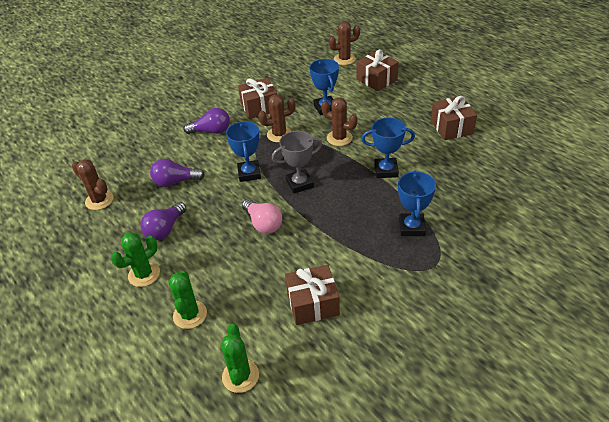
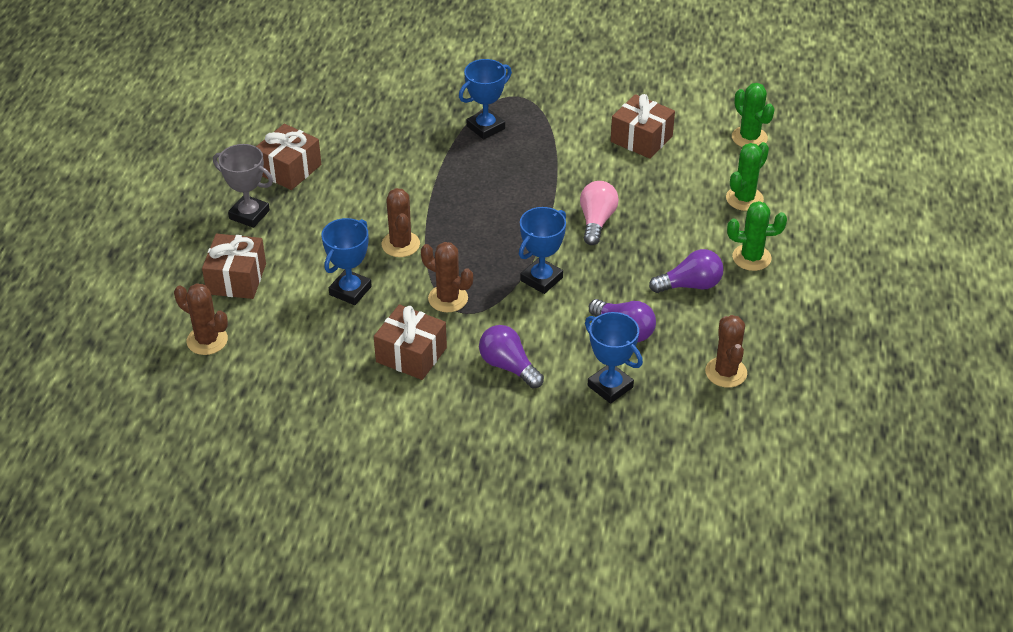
camera: 135 degrees left, 0 degrees up
green cactus [221,324,259,393] -> green cactus turned 75 degrees counterclockwise [732,83,775,147]
grey trophy [272,131,322,194] -> grey trophy moved to [213,144,273,228]
blue trophy [362,118,415,178] -> blue trophy moved to [585,312,643,404]

